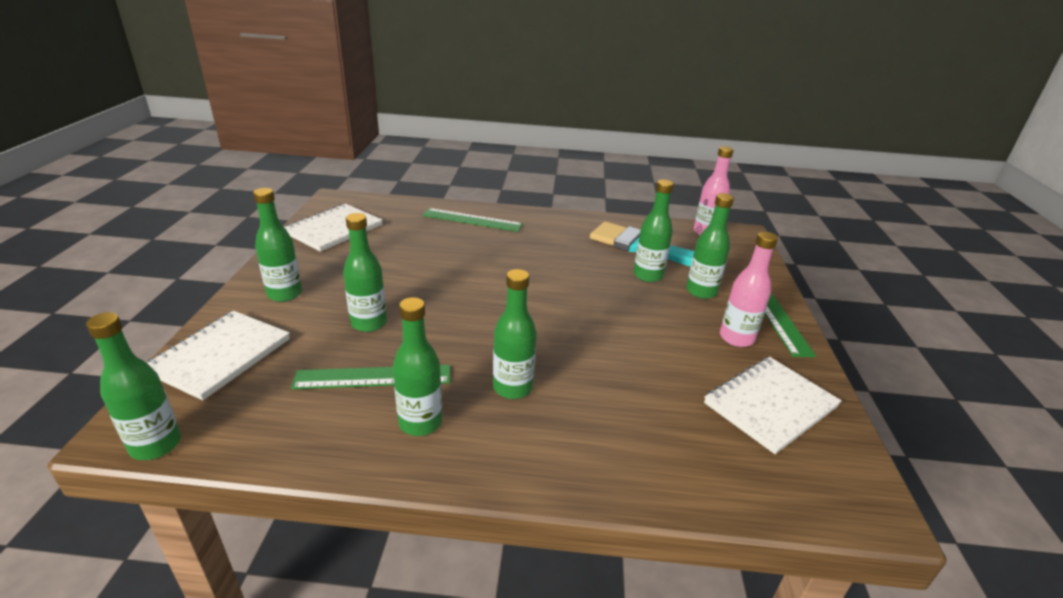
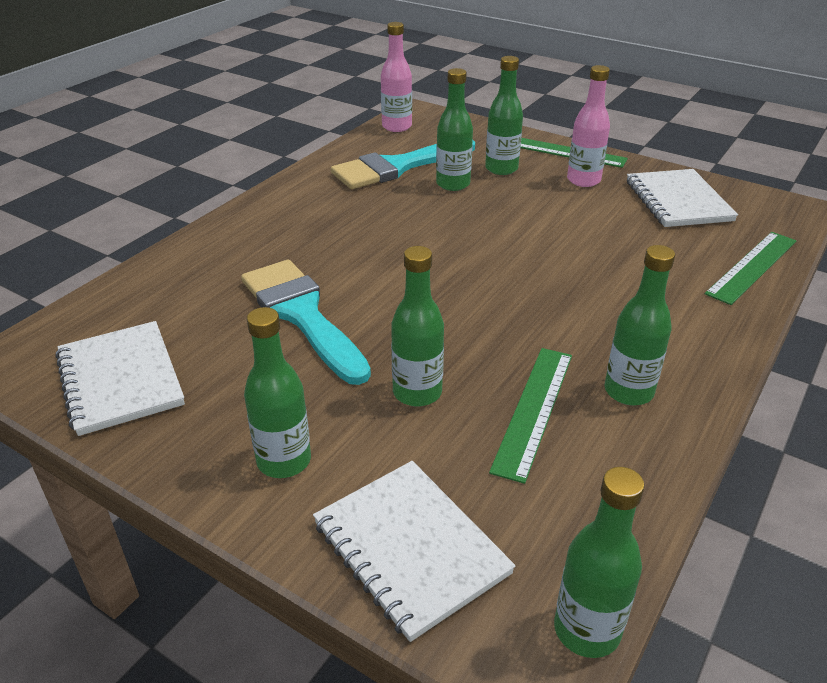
camera: 60 degrees left, 5 degrees up
green ruler [422,208,523,232] -> green ruler moved to [705,232,797,305]
green bottle [493,269,537,399] -> none
none -> turquoise brush [241,260,371,385]

